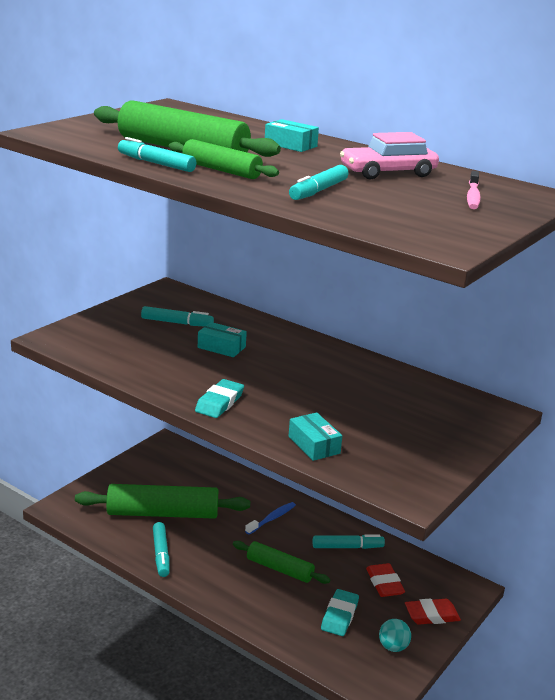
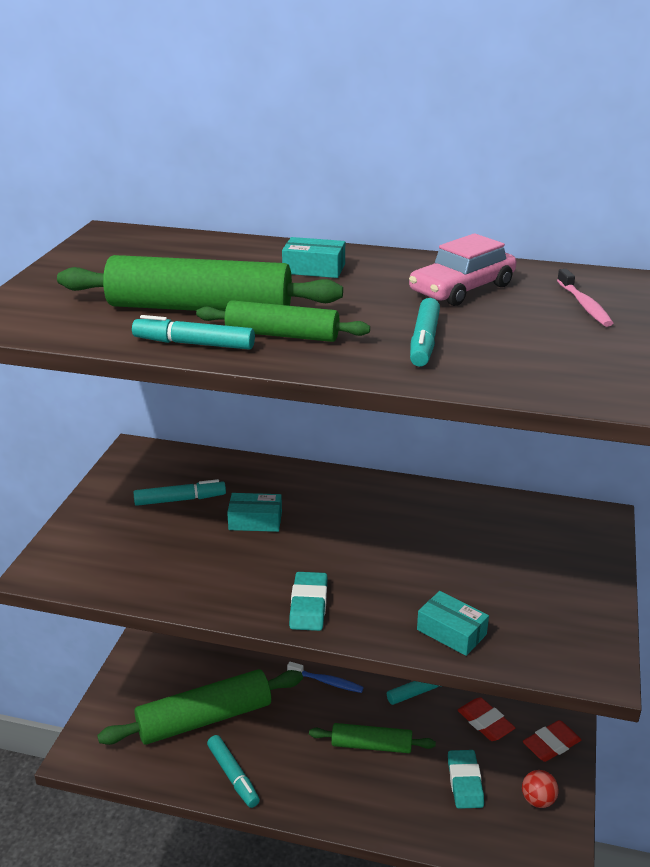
camera: 20 degrees left, 5 degrees up
blue toothbrush [245,502,296,535] -> blue toothbrush turned 90 degrees clockwise [287,662,364,693]
turquoise ball [379,619,411,652] -> red ball [522,770,559,808]

